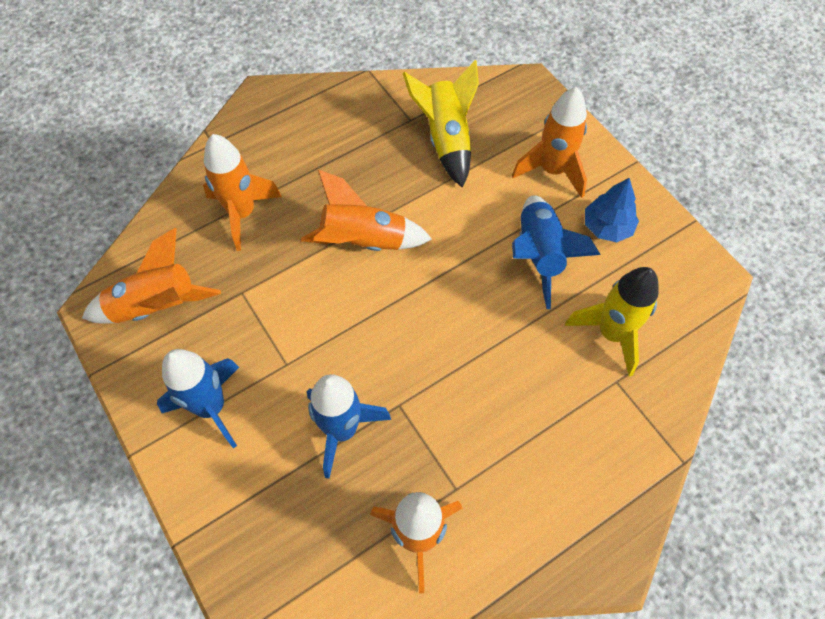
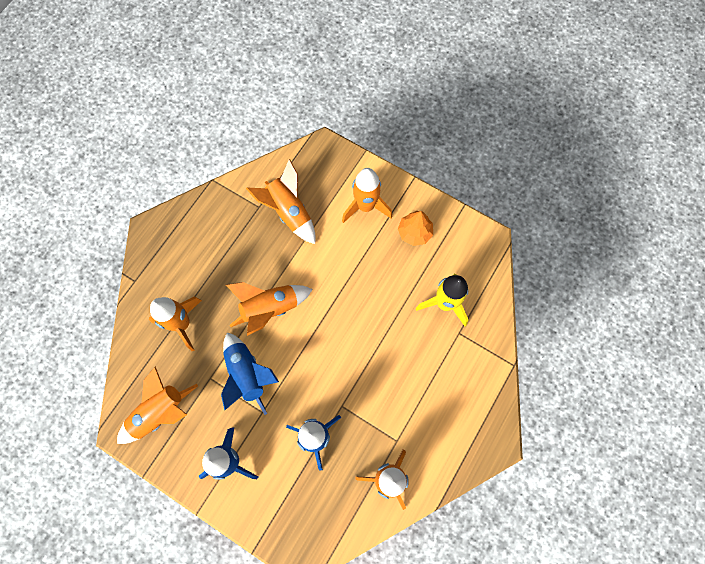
camera: 25 degrees left, 10 degrees up
yellow rocket [403,60,479,188] -> orange rocket [246,159,315,244]
blue rocket [512,195,601,309] -> blue rocket moved to [221,332,279,415]
blue tree [585,178,639,242] -> orange tree [398,211,433,246]

